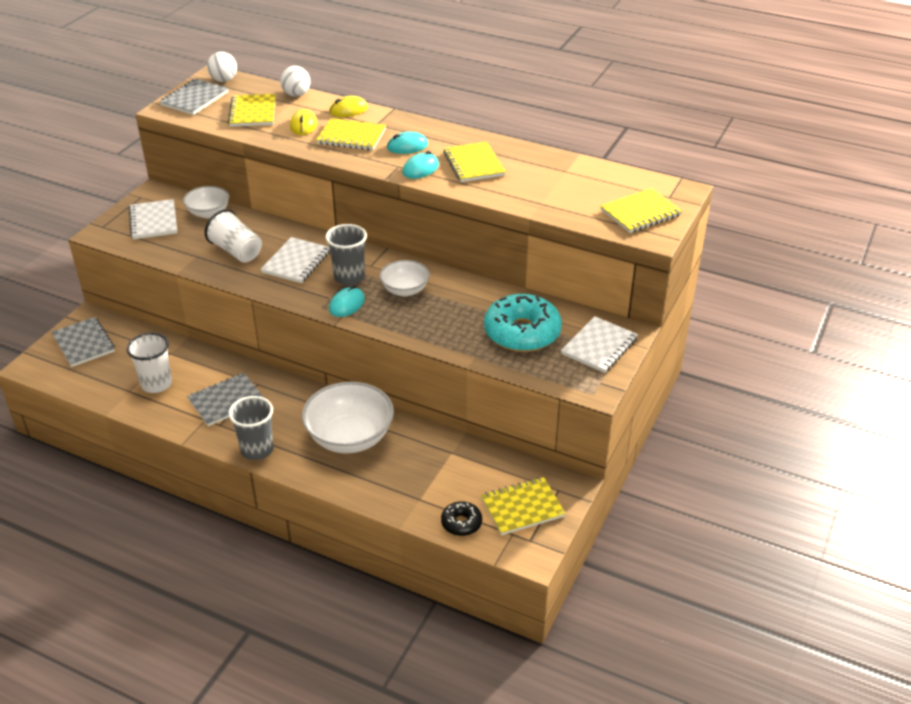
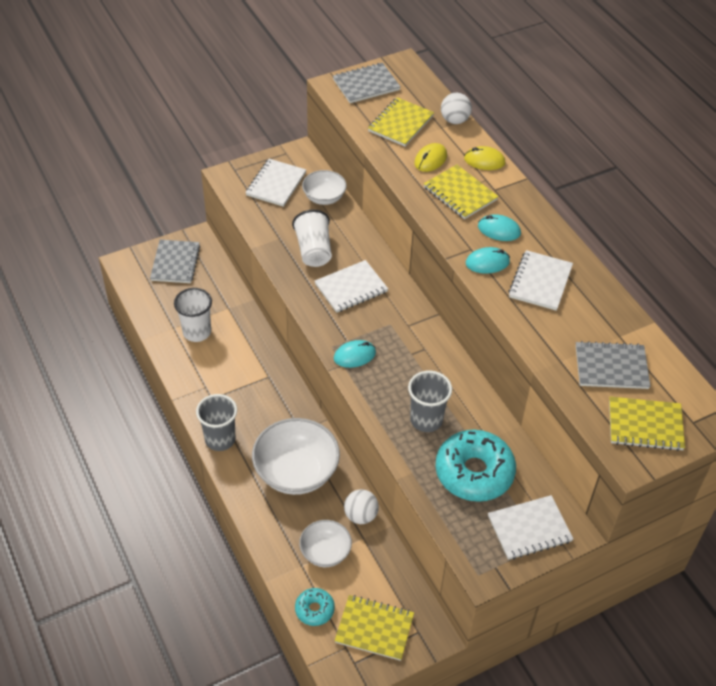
camera: 35 degrees right, 10 degrees up
grey notebook [187,373,264,426] -> grey notebook moved to [576,341,650,389]
white ball [207,52,237,82] -> white ball moved to [344,489,379,524]
grey cup [325,224,367,285] -> grey cup moved to [408,371,452,432]
white bowl [380,260,430,296] -> white bowl moved to [299,520,352,567]
black donut [441,501,482,536] -> turquoise donut [295,588,335,626]
yellow notebook [443,142,506,182] -> white notebook [508,250,573,311]

